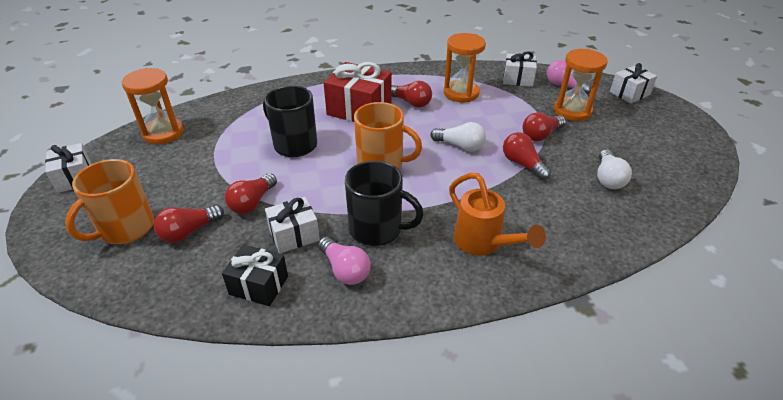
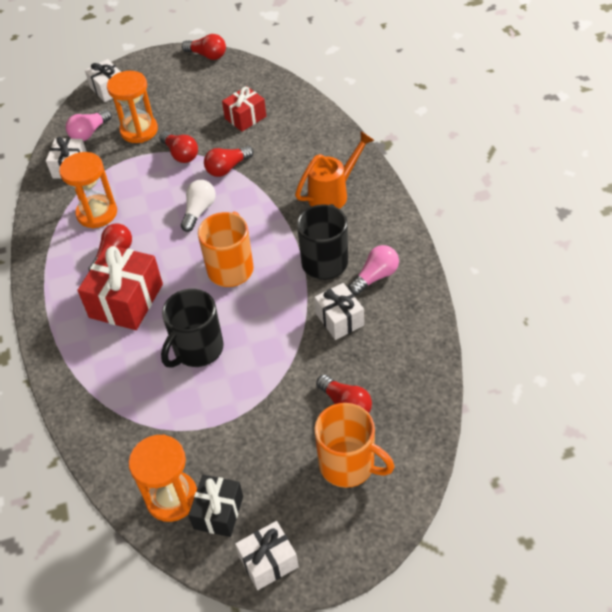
camera: 90 degrees left, 10 degrees up
black gift [222,245,288,306] -> black gift moved to [188,475,243,537]
red light bulb [225,173,277,214] -> red light bulb moved to [182,34,226,60]
white light bulb [597,149,632,189] -> red gift [222,86,266,132]

